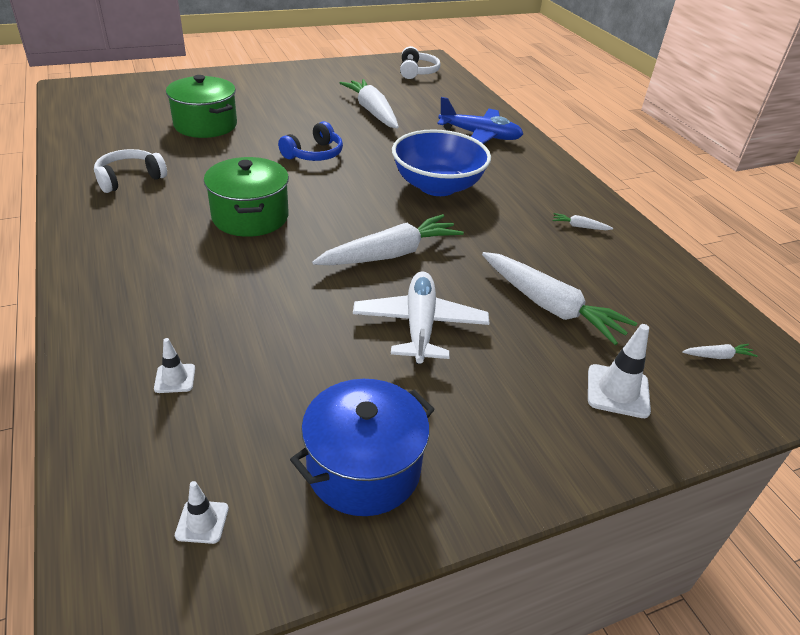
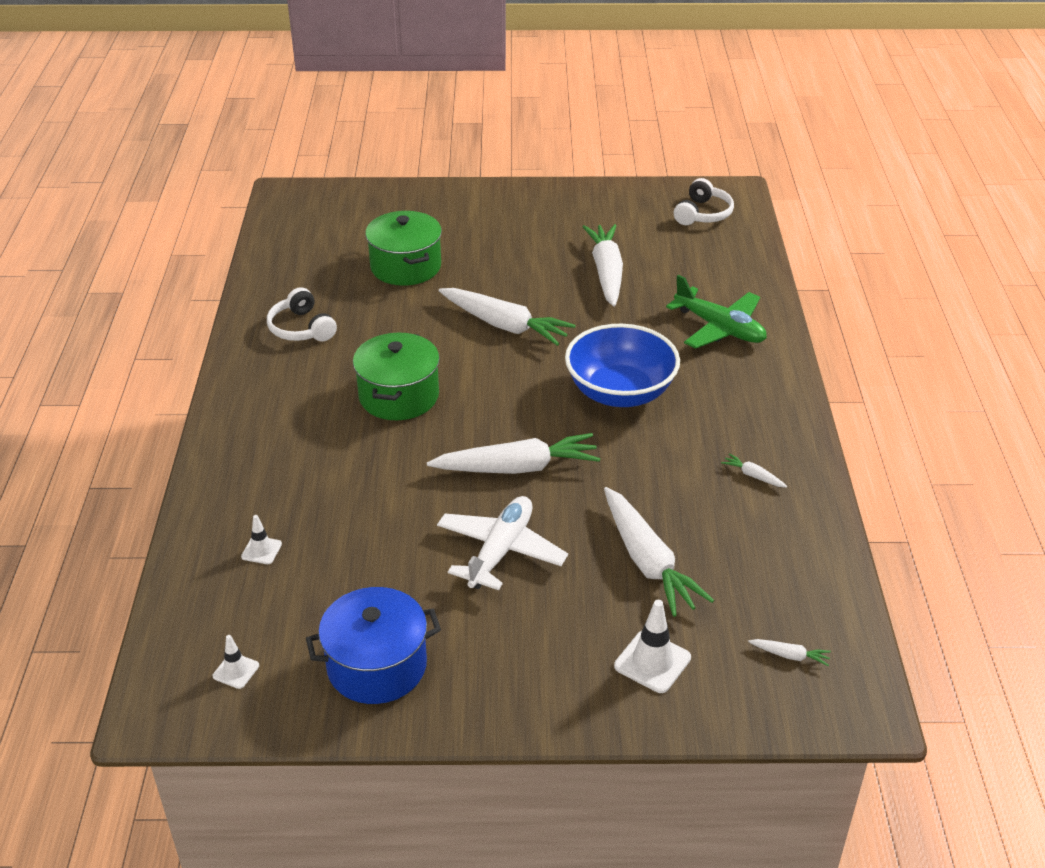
camera: 25 degrees right, 0 degrees up
white headphones [94,149,167,193] -> white headphones turned 105 degrees counterclockwise [267,287,337,341]
blue headphones [278,121,343,161] -> white carrot [439,288,576,346]
blue plane [437,97,523,144] -> green plane [666,275,767,349]

